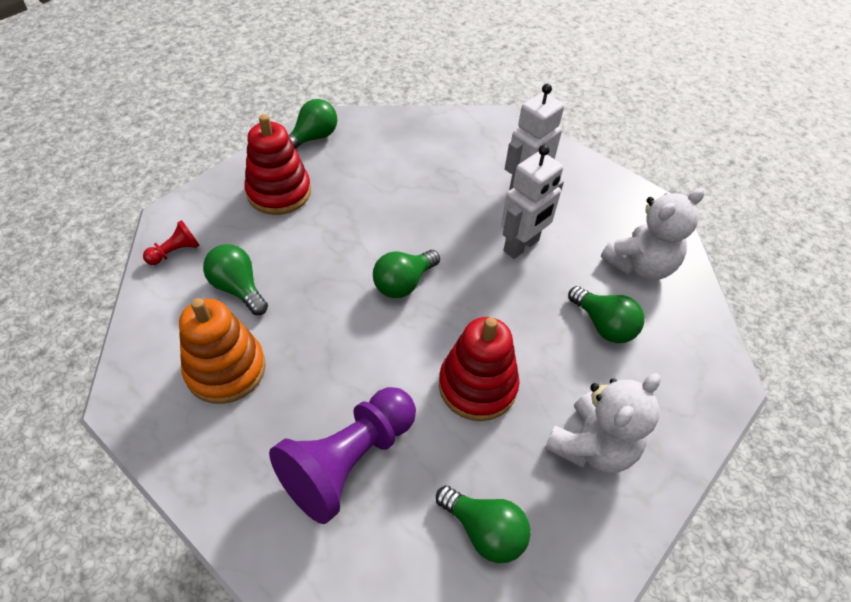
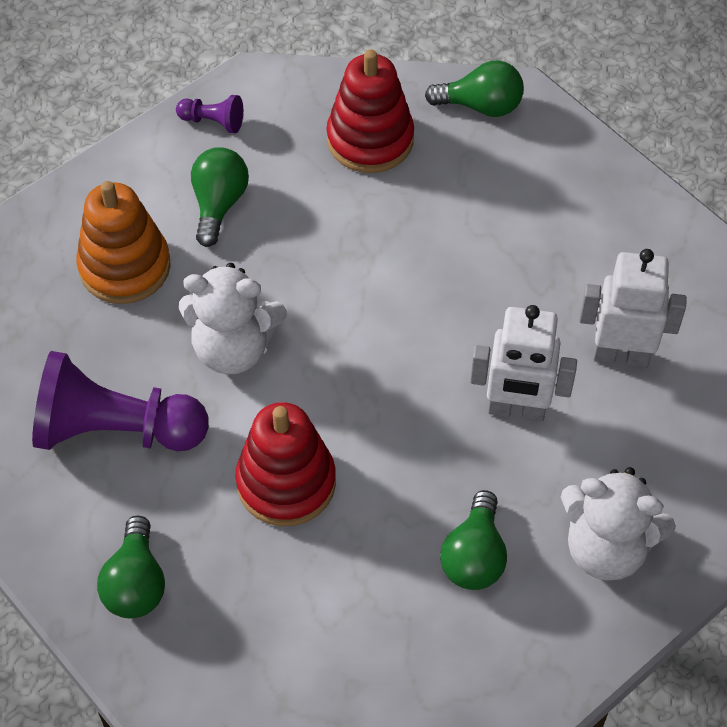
camera: 55 degrees right, 5 degrees up
red pawn [143,220,200,265] -> purple pawn [176,95,243,133]
green light bulb [373,250,440,298] -> none
white teddy bear [545,373,661,473] -> white teddy bear moved to [179,263,287,374]

